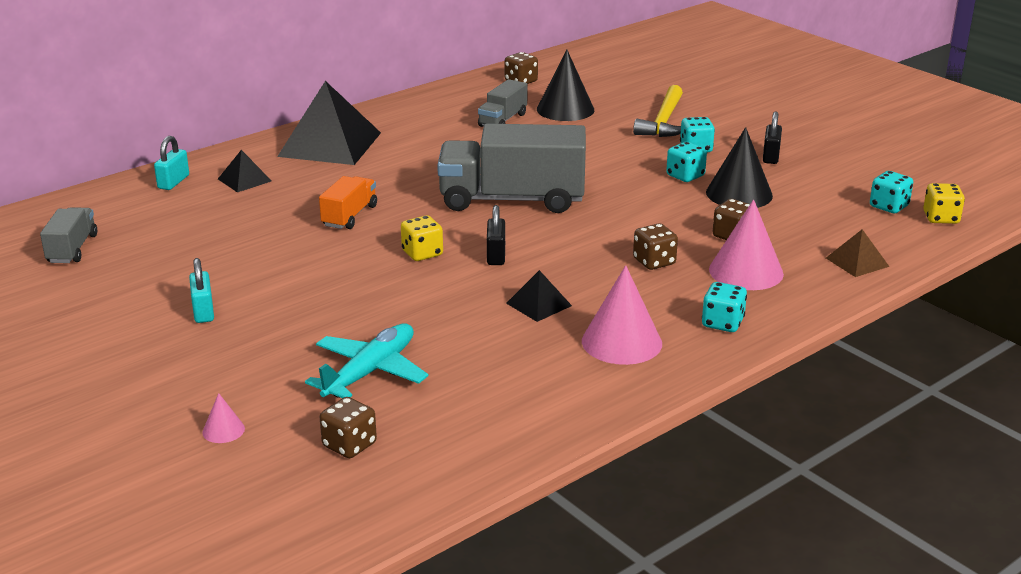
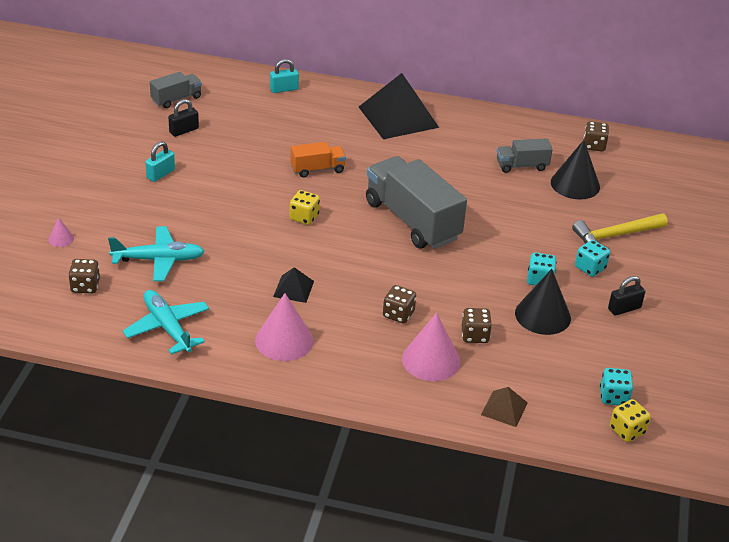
camera: 50 degrees right, 10 degrees up
black pyramid [218,150,272,192] -> none
black padlock [487,205,505,265] -> black padlock moved to [168,99,199,137]
turquoise dice [702,282,747,332] -> none
none -> turquoise plane [123,290,209,355]

